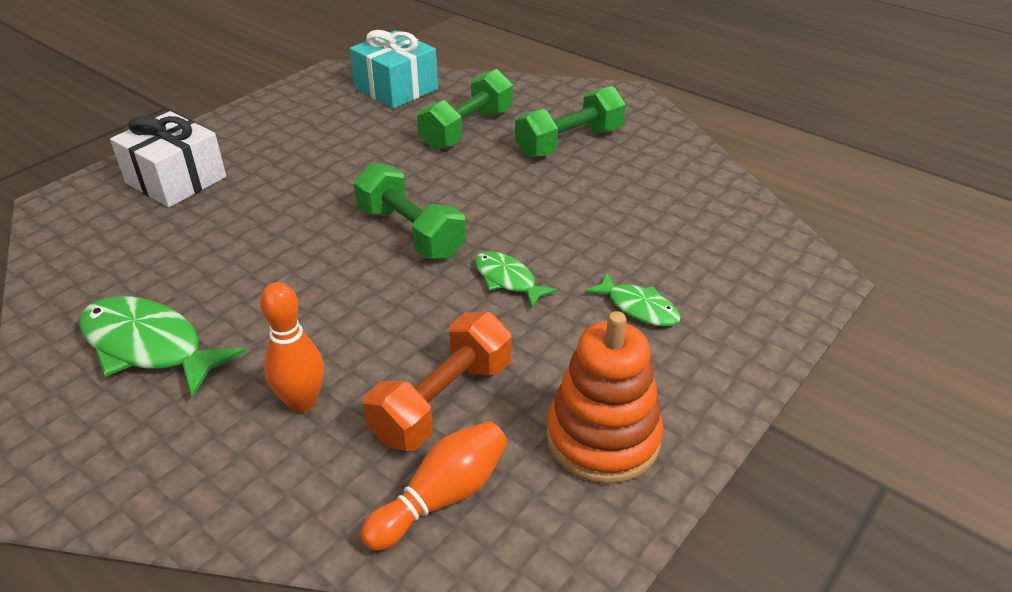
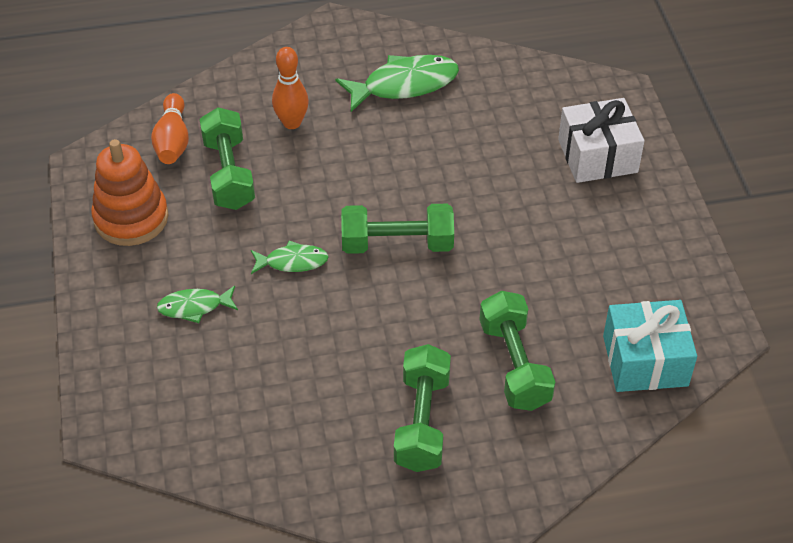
camera: 130 degrees right, 10 degrees up
orange dumbbell [363,312,512,451] -> green dumbbell [200,107,255,210]

